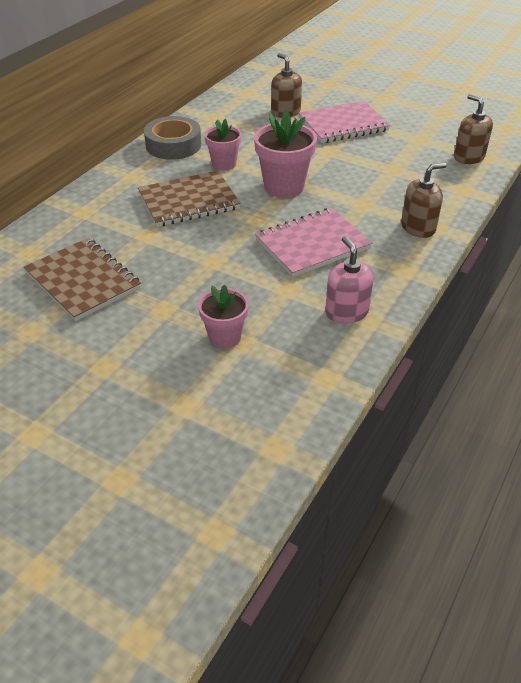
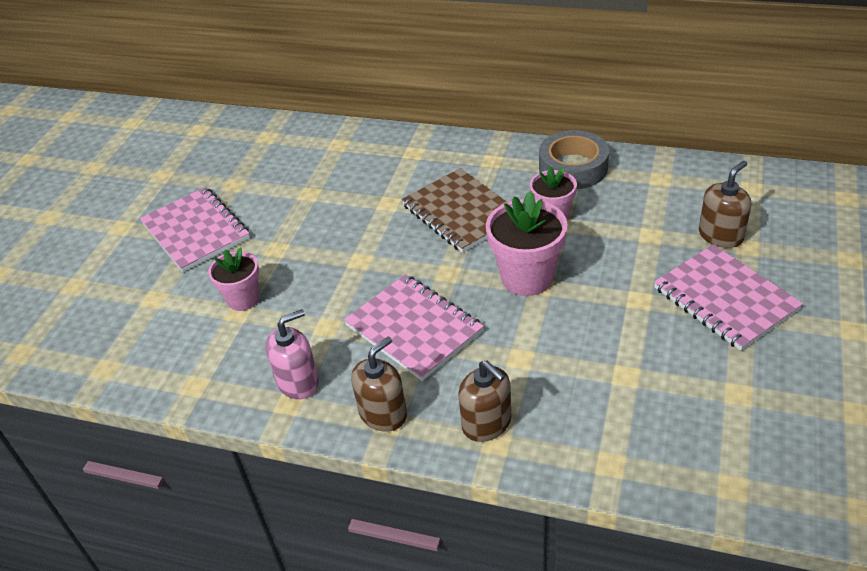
camera: 80 degrees right, 0 degrees up
brown notebook [24,238,141,321] -> none
brown soap dispenser [454,94,493,164] -> brown soap dispenser moved to [351,336,407,432]
none -> pink notebook [140,187,250,272]

